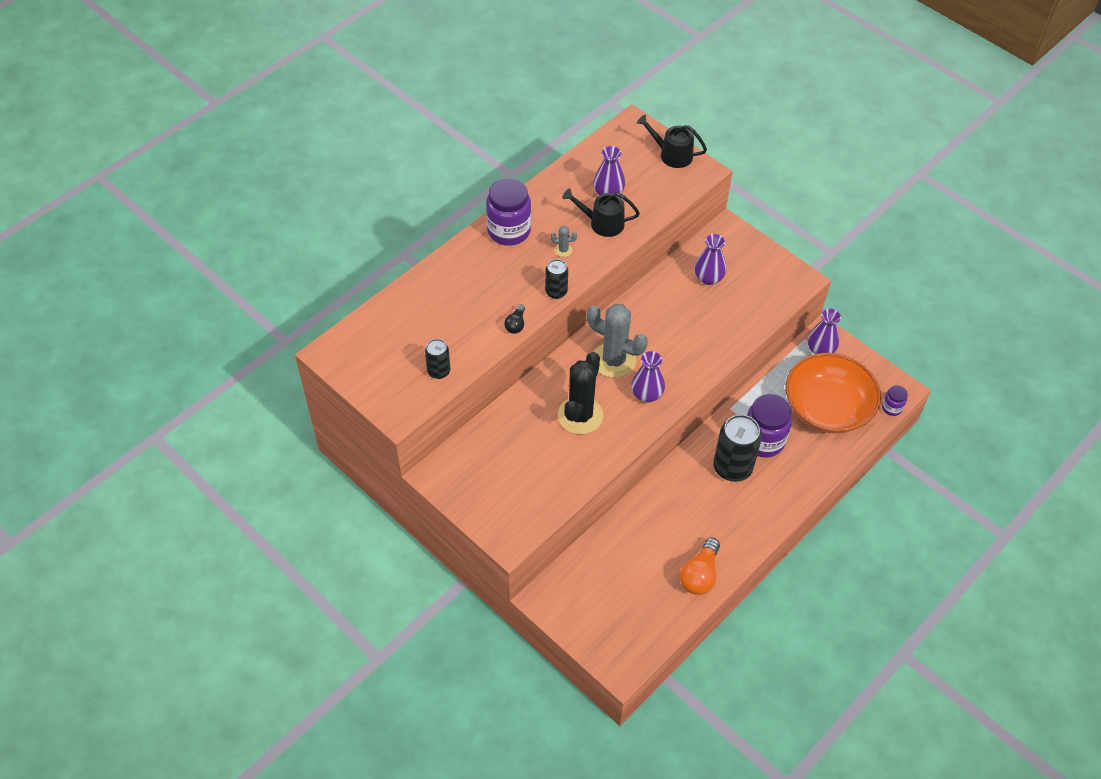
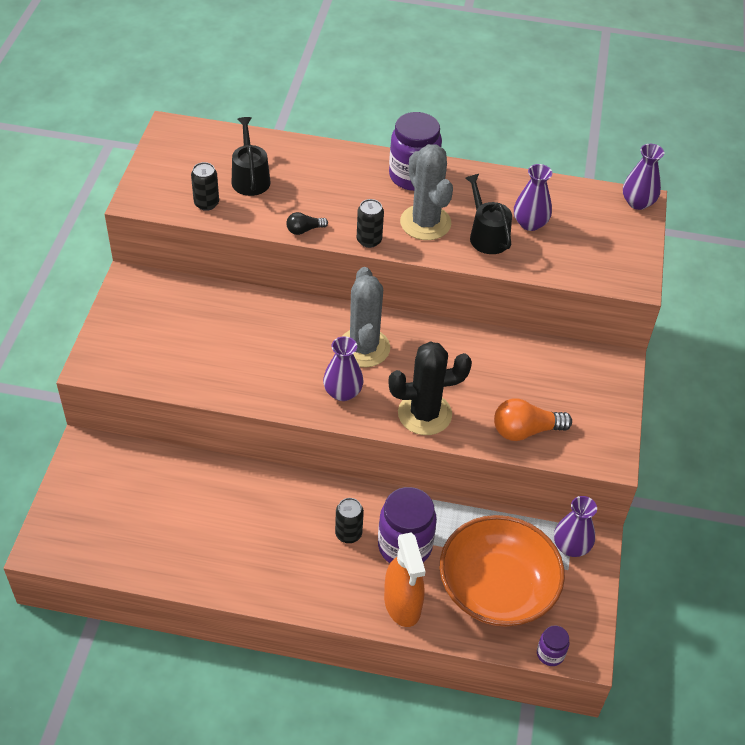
camera: 55 degrees right, 5 degrees down
grey cactus [551,226,577,257] -> grey cactus [400,144,453,240], size x2.43
black cactus [558,352,603,434] -> black cactus moved to [388,341,472,435]
black watering can [637,115,707,168] -> black watering can moved to [232,117,270,196]
orange light bulb [680,538,720,595] -> orange light bulb moved to [494,398,572,441]
purple vase [695,234,726,285] -> purple vase moved to [623,144,664,210]
black can [713,415,762,482] -> black can [335,498,364,543], size x0.55
none -> orange spray bottle [384,532,426,627]

